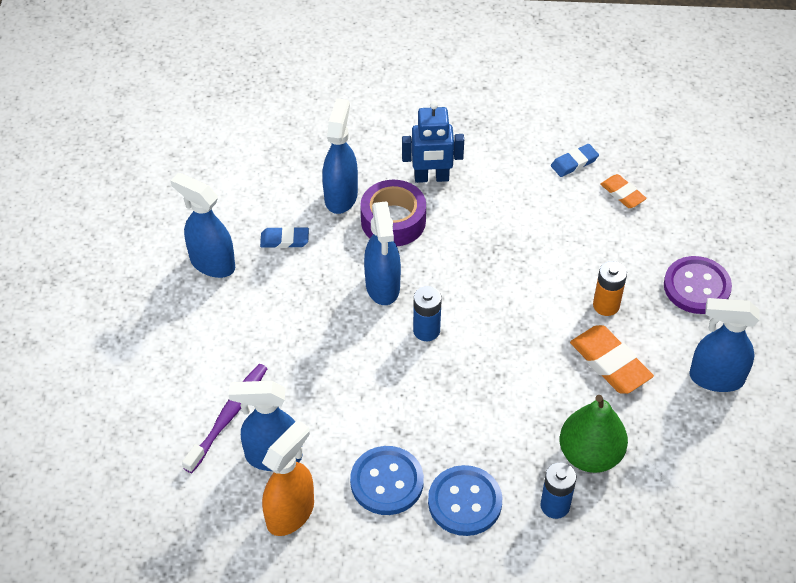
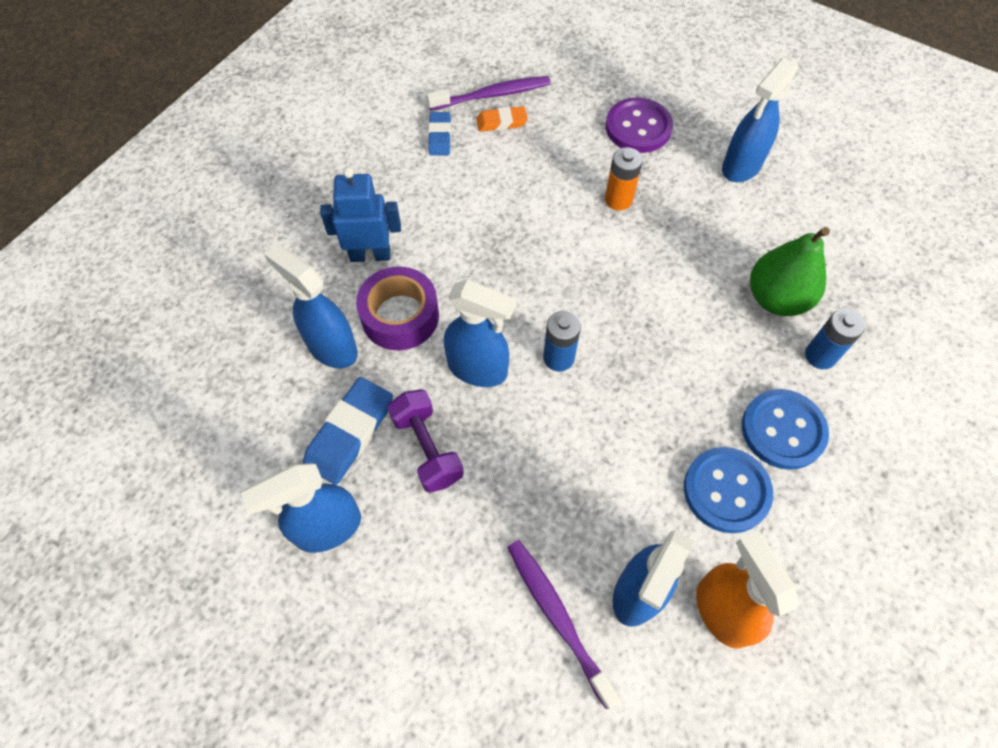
camera: 60 degrees left, 10 degrees up
blue eraser [260,226,309,248] -> blue eraser [303,377,393,485], size x1.68
blue robot [402,101,464,183] -> blue robot turned 120 degrees counterclockwise [320,167,401,262]
orange eraser [570,325,654,394] -> none
none -> purple dumbbell [387,389,464,493]
none -> purple toothbrush [427,76,551,110]

